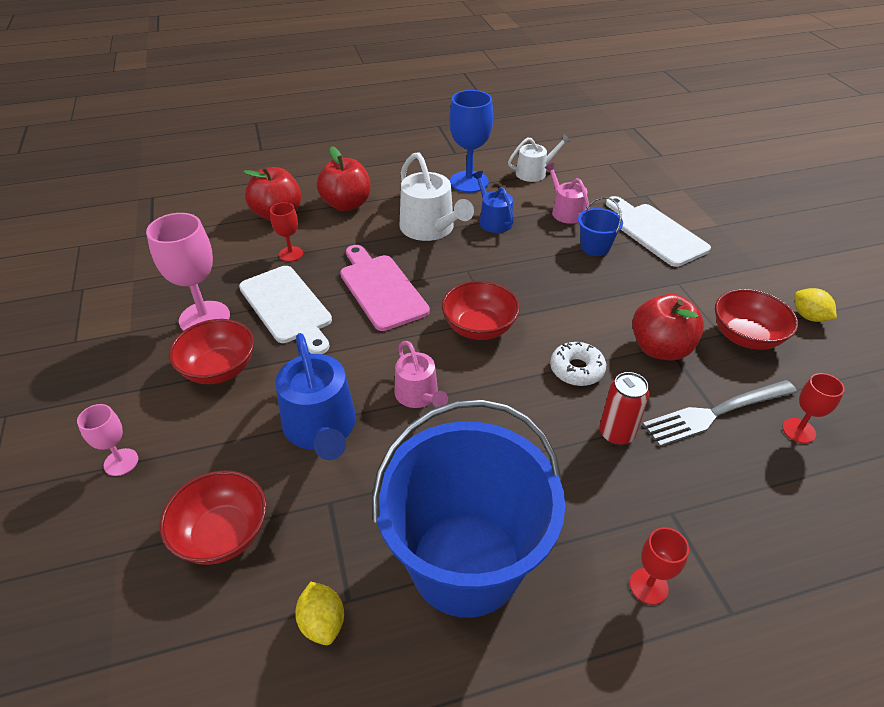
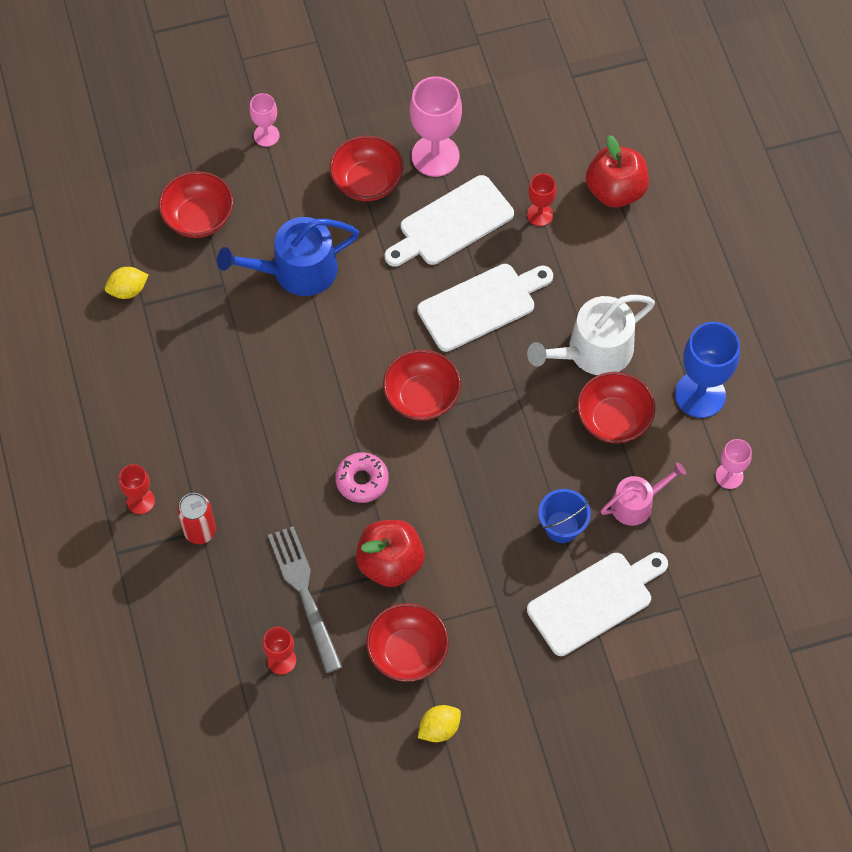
camera: 90 degrees right, 20 degrees up
red apple [317,146,370,211] -> none
pink cutting board [340,245,430,331] -> white cutting board [417,264,553,352]
blue bucket [372,399,565,618] -> none
pink watering can [394,341,448,408] -> none
blue watering can [472,171,514,233] -> red bowl [577,372,655,443]
white watering can [508,133,571,182] -> pink goblet [716,439,752,489]
white donut [550,342,606,386] -> pink donut [335,452,389,503]
red can [599,372,649,446] -> red can moved to [177,493,216,544]

